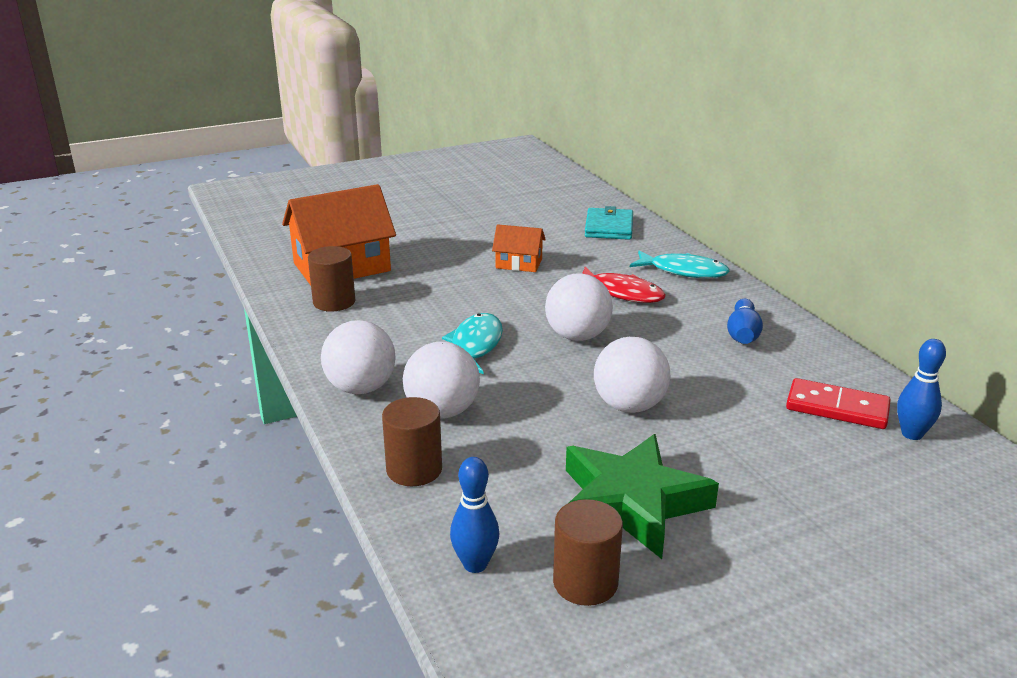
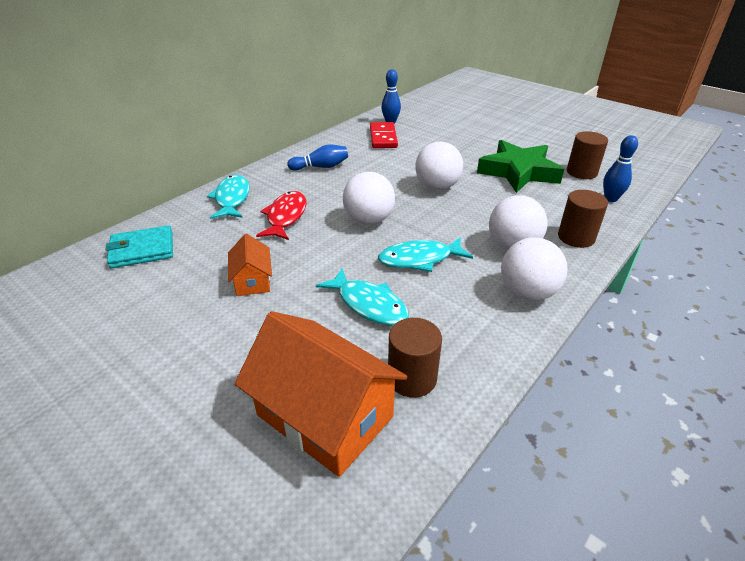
camera: 115 degrees left, 10 degrees up
none -> turquoise fish [316,268,409,326]

